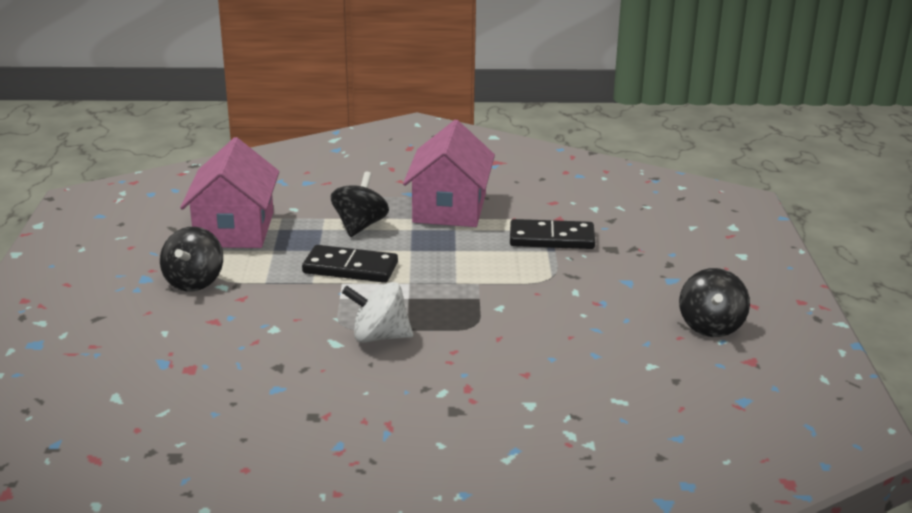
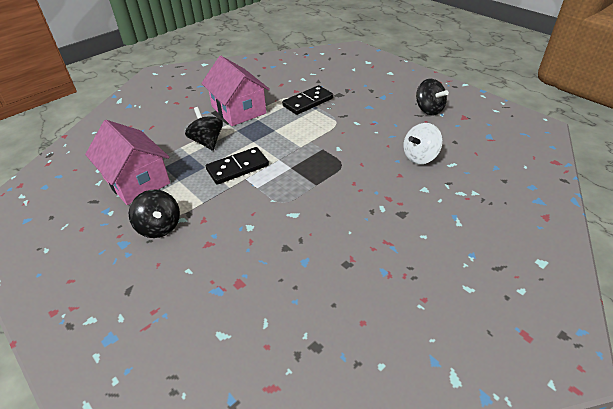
camera: 40 degrees left, 15 degrees up
white spinning top [342,282,413,343] -> white spinning top moved to [403,123,443,164]

